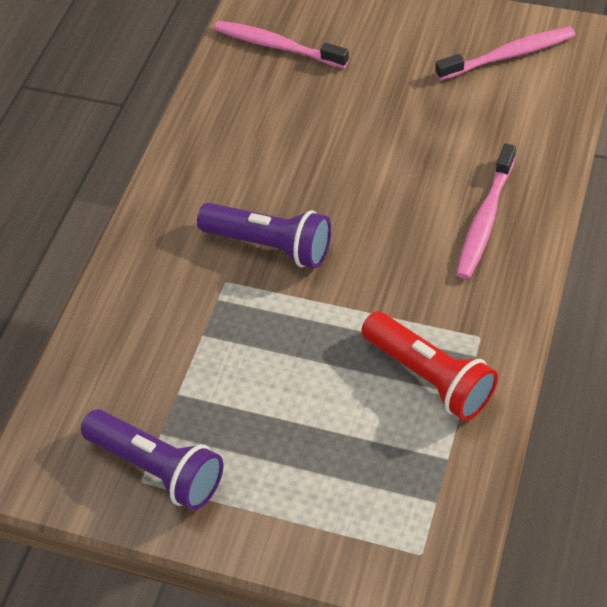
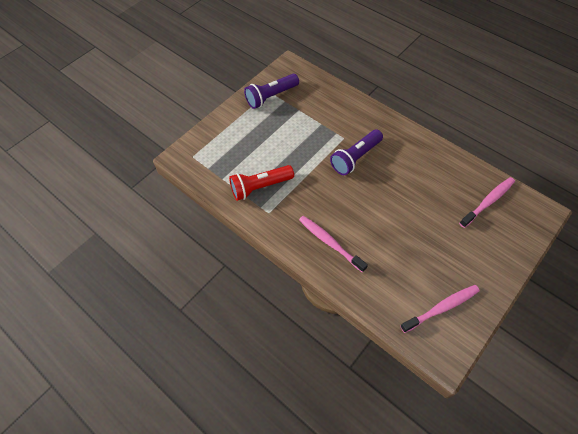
camera: 110 degrees right, 5 degrees up
pink toothbrush [435,27,575,80] -> pink toothbrush turned 120 degrees counterclockwise [400,285,480,333]

